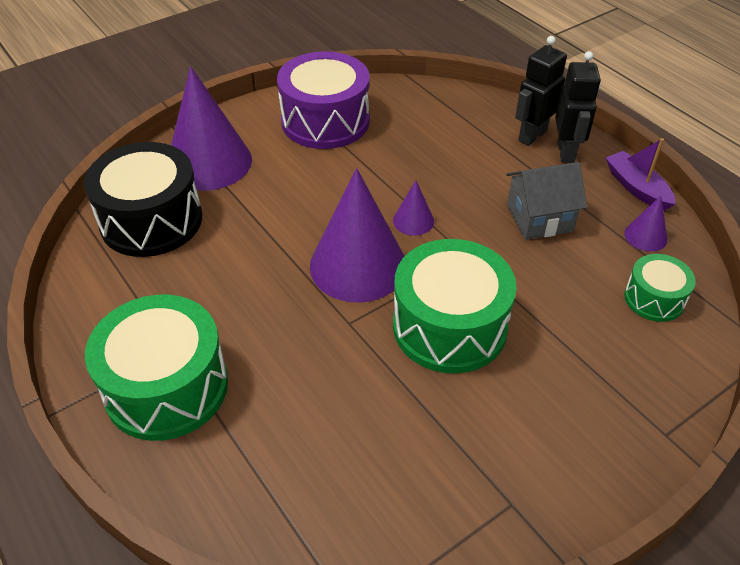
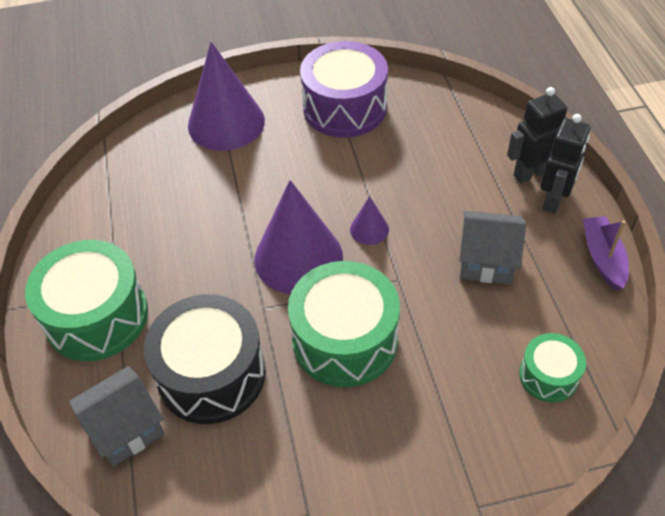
camera: 25 degrees right, 5 degrees up
black drum [84,142,202,257] -> black drum moved to [144,294,266,424]
purple cone [624,196,668,252] -> none
none -> grey house [69,366,165,467]

